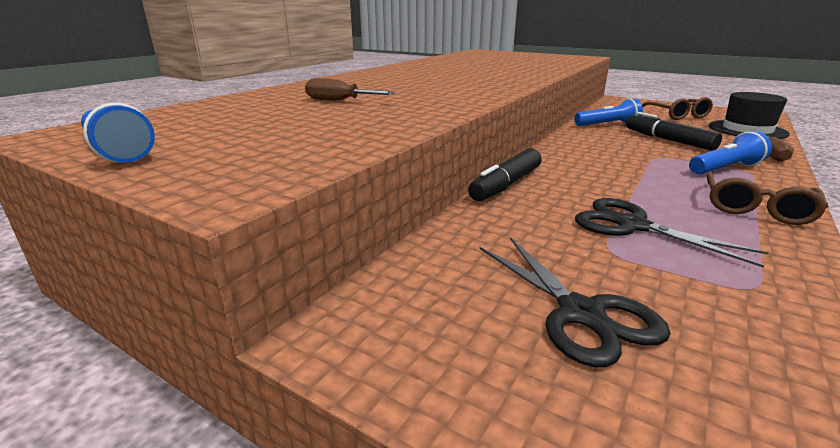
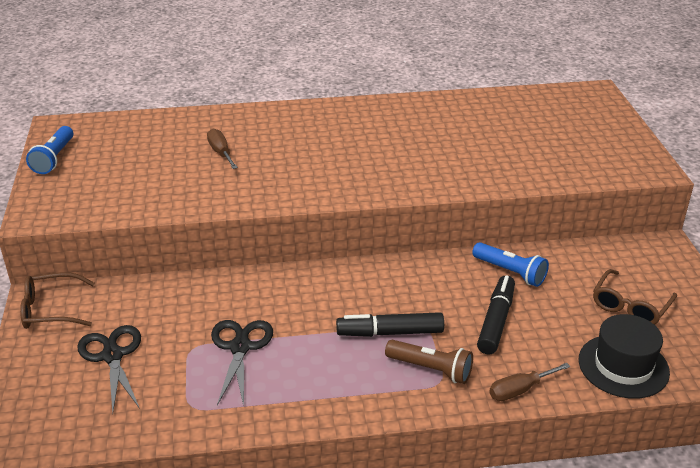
camera: 50 degrees right, 10 degrees up
black marker [468,148,542,201] -> black marker moved to [336,312,444,337]
black scissors [479,237,670,367] -> black scissors turned 135 degrees clockwise [77,325,141,413]
blue flashlight [689,131,772,174] -> brown flashlight [385,340,473,384]
brown glasses [707,172,829,225] -> brown glasses moved to [20,272,95,329]

